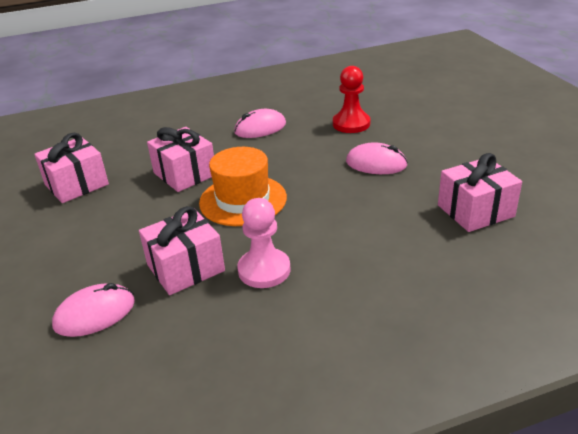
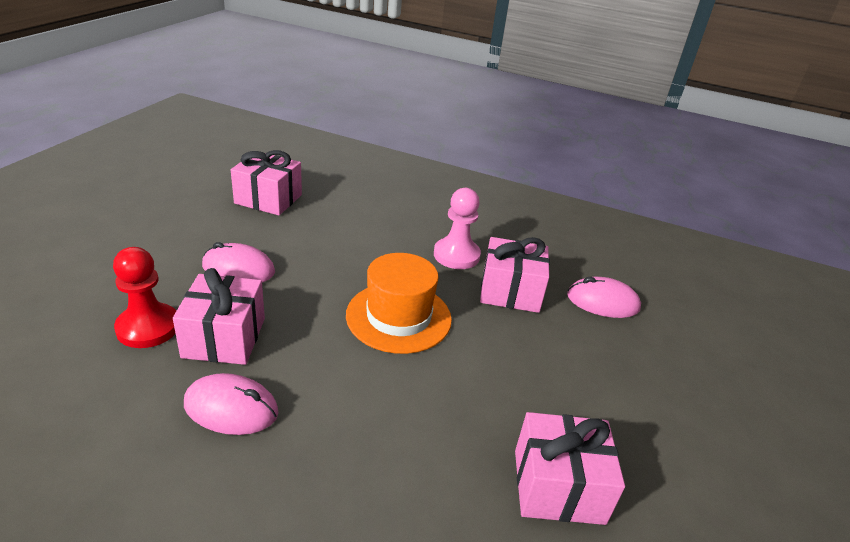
camera: 145 degrees left, 0 degrees up
pink gift [147,127,214,192] -> pink gift moved to [173,268,265,365]
pink mouse [346,142,408,174] -> pink mouse turned 45 degrees counterclockwise [202,242,275,283]

